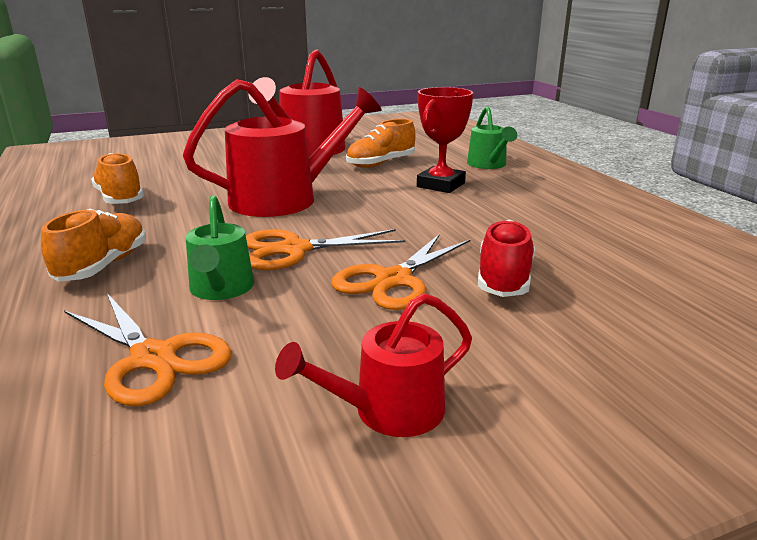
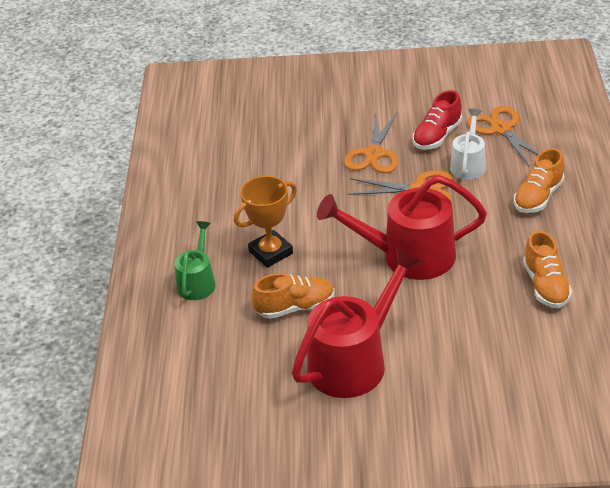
camera: 155 degrees left, 15 degrees up
green watering can [186,195,254,300] -> white watering can [450,109,486,180]
red watering can [275,293,472,437] -> none
orange scissors [331,234,471,310] -> orange scissors turned 135 degrees clockwise [344,113,399,173]
red trophy [417,87,474,193] -> orange trophy [234,176,297,268]
red shoe [478,220,535,297] -> red shoe moved to [413,90,462,150]

